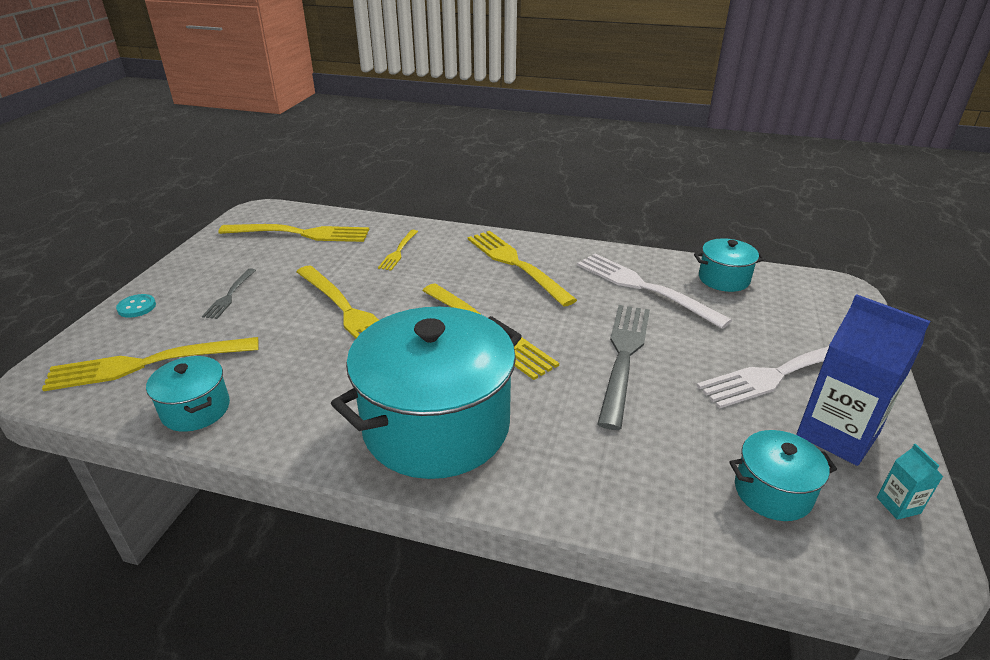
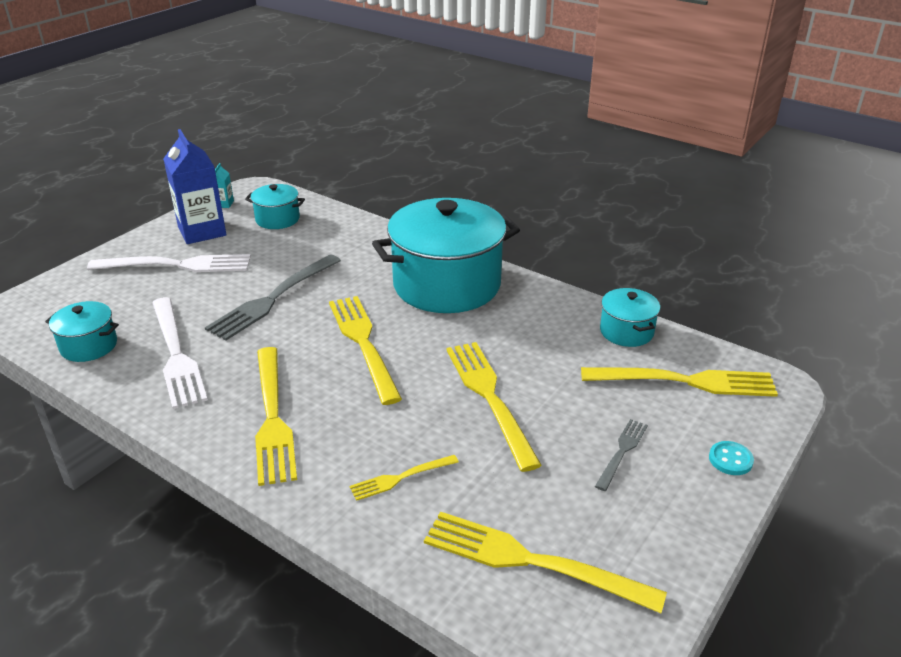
camera: 160 degrees left, 0 degrees up
yellow fork [378,230,418,271] -> yellow fork turned 150 degrees counterclockwise [350,455,459,501]

